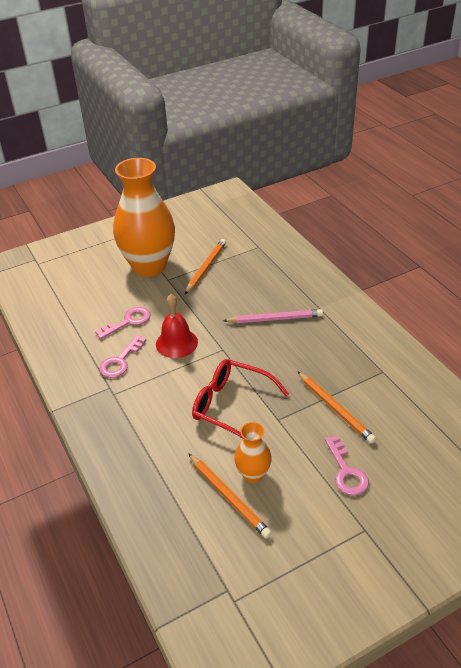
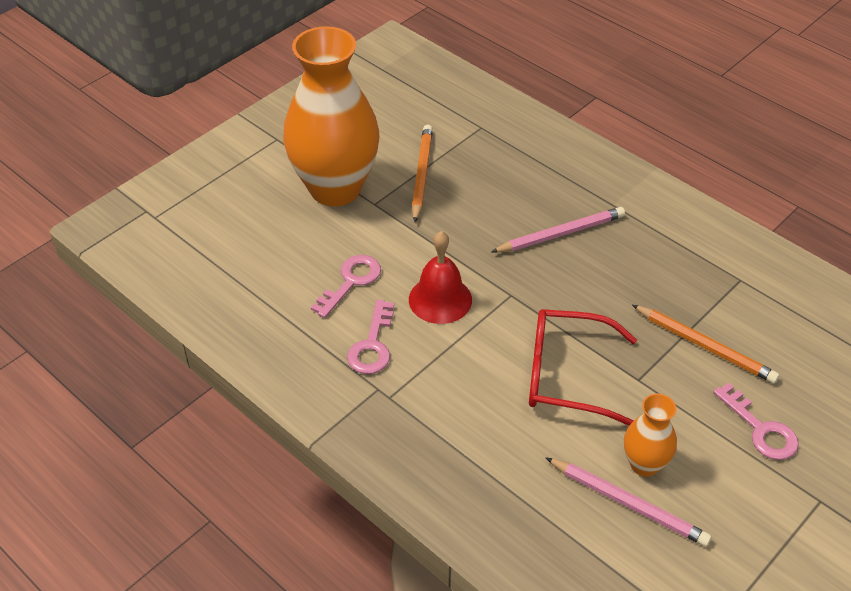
camera: 20 degrees left, 5 degrees up
orange pencil [188,453,272,539] -> pink pencil [545,457,712,547]

